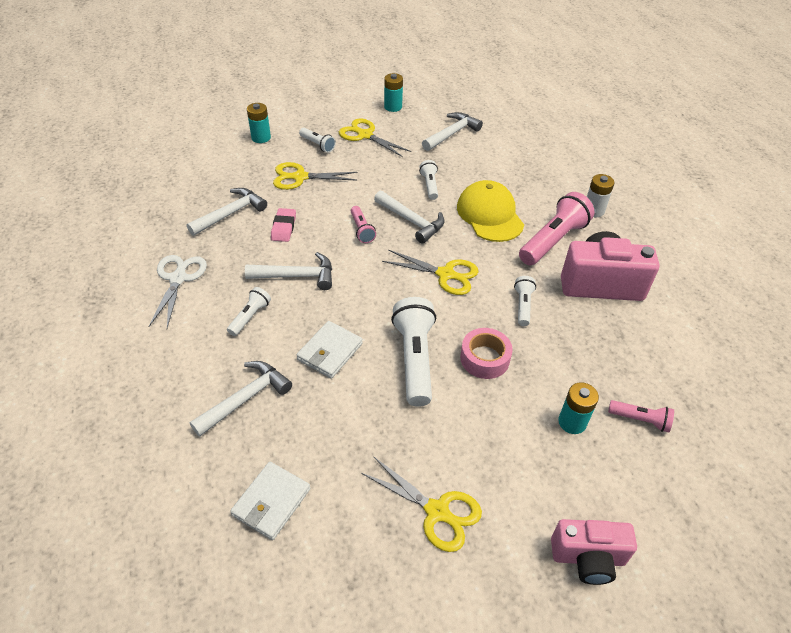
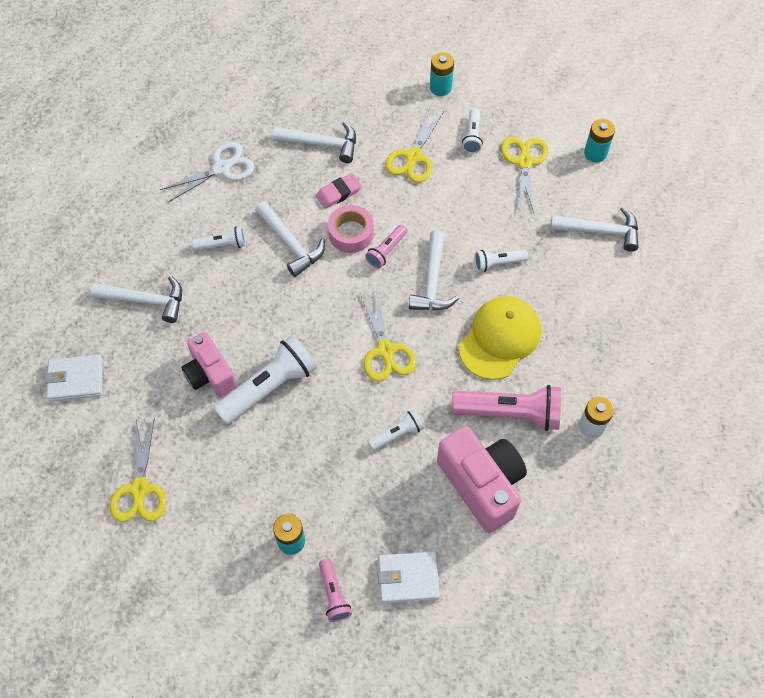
camera: 55 degrees right, 15 degrees up
yellow scissors [273,162,358,190] -> yellow scissors turned 120 degrees counterclockwise [385,109,444,183]
white wallet [297,321,363,378] -> white wallet moved to [378,552,440,603]
white flashlight [419,160,438,200] -> white flashlight turned 150 degrees counterclockwise [475,249,528,272]
pink tape [460,328,513,379] -> pink tape moved to [328,205,374,253]
pink camera [551,519,637,585] -> pink camera moved to [181,332,237,397]

